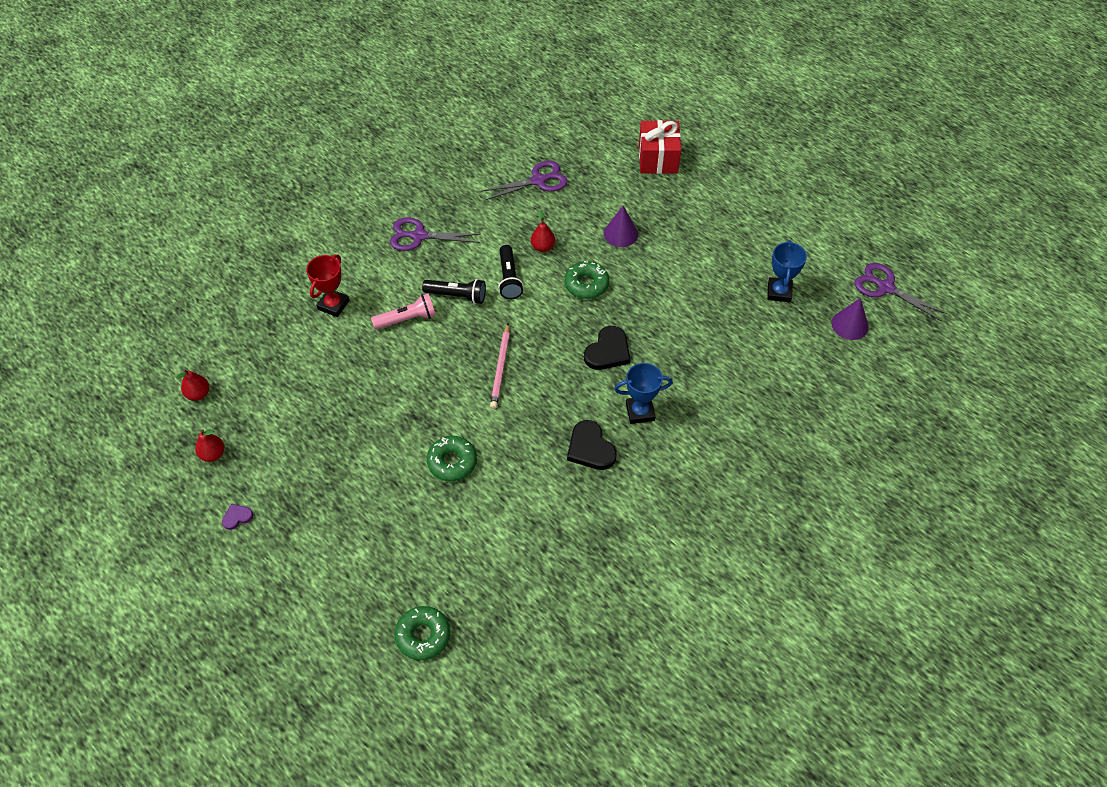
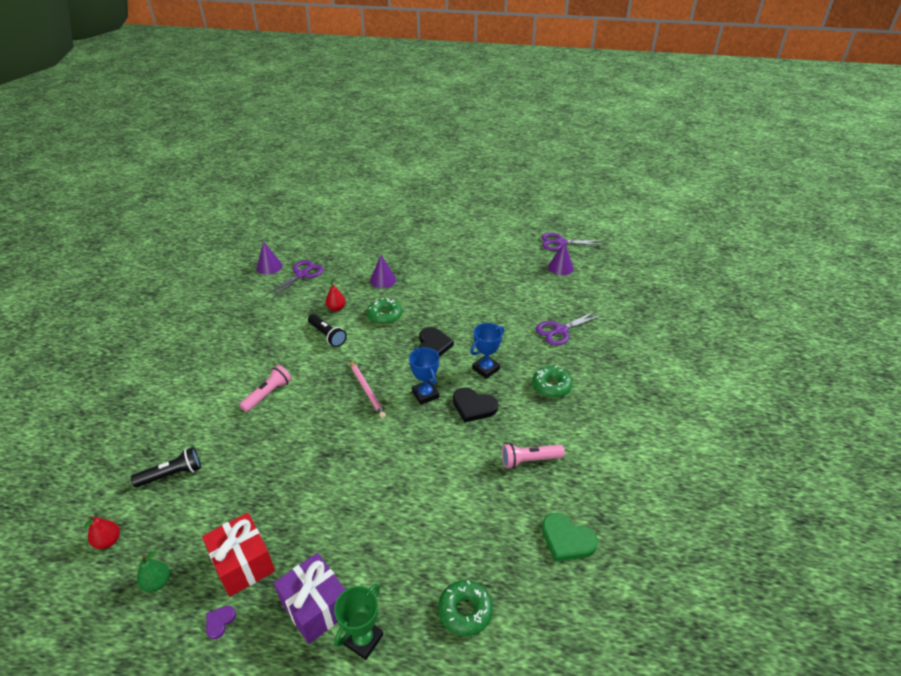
camera: 35 degrees left, 15 degrees down
red pear [195,430,225,462] -> green pear [137,551,170,592]
red trophy [306,254,350,317] -> none
purple scissors [390,217,481,251] -> purple scissors moved to [536,310,603,346]
black flashlight [422,279,486,304] -> black flashlight moved to [131,447,201,487]
green donut [427,436,477,481] -> green donut moved to [532,366,573,398]
red gift [639,120,681,174] -> red gift moved to [202,513,275,597]
blue trophy [767,240,807,302] -> blue trophy moved to [409,347,439,405]
none -> purple cone [257,241,283,275]
none -> purple gift [274,553,346,644]
none -> green trophy [334,584,383,660]
none -> pink flashlight [502,443,565,469]
none -> green heart [542,513,598,562]

